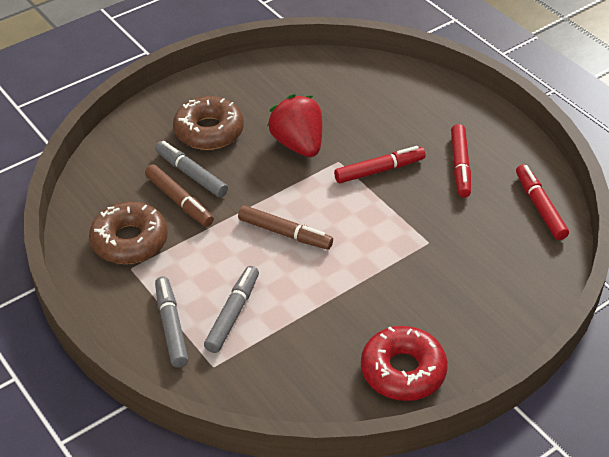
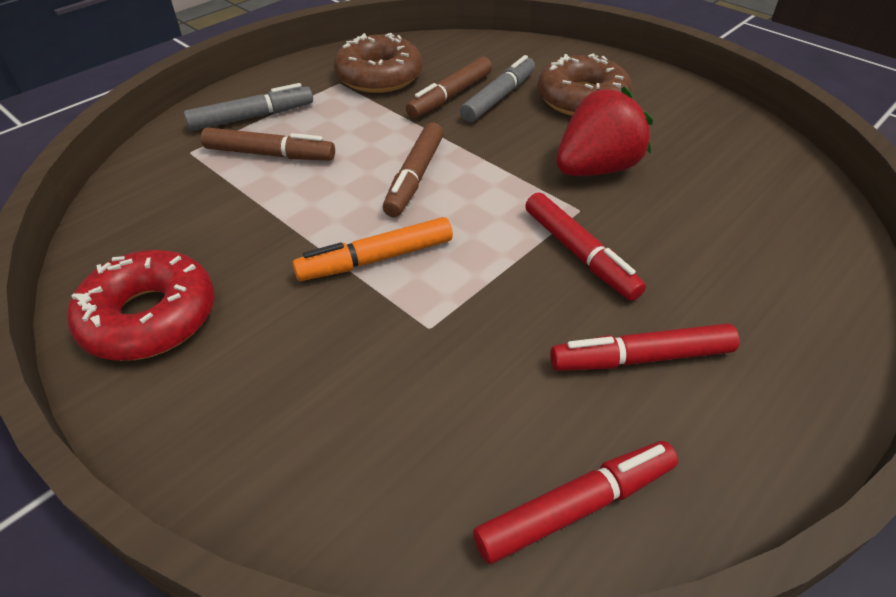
camera: 80 degrees right, 0 degrees up
grey marker [204,266,259,353] -> brown marker [201,127,335,160]
none -> orange marker [292,217,453,281]

